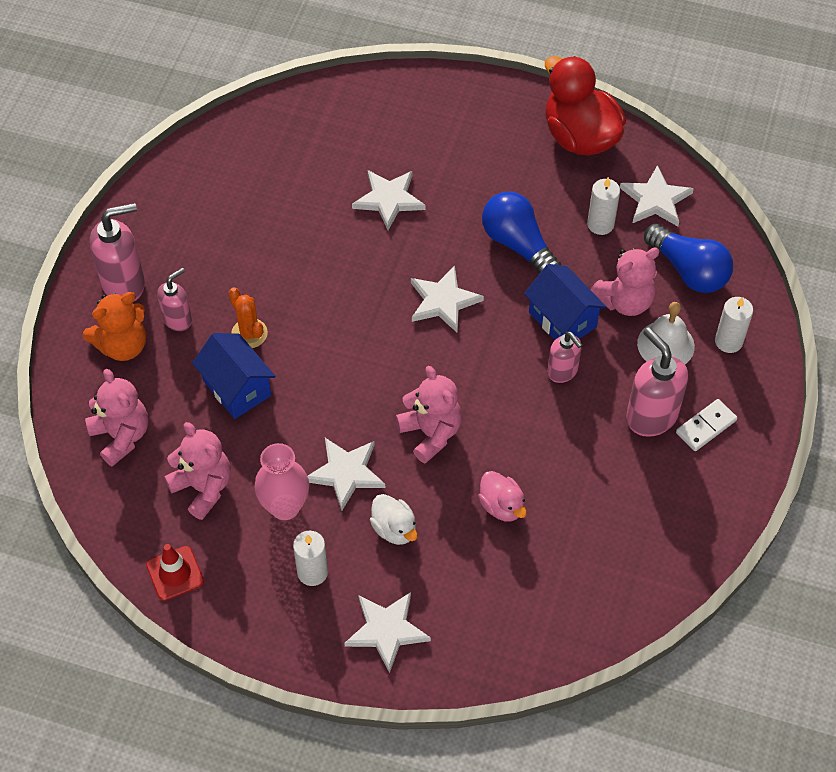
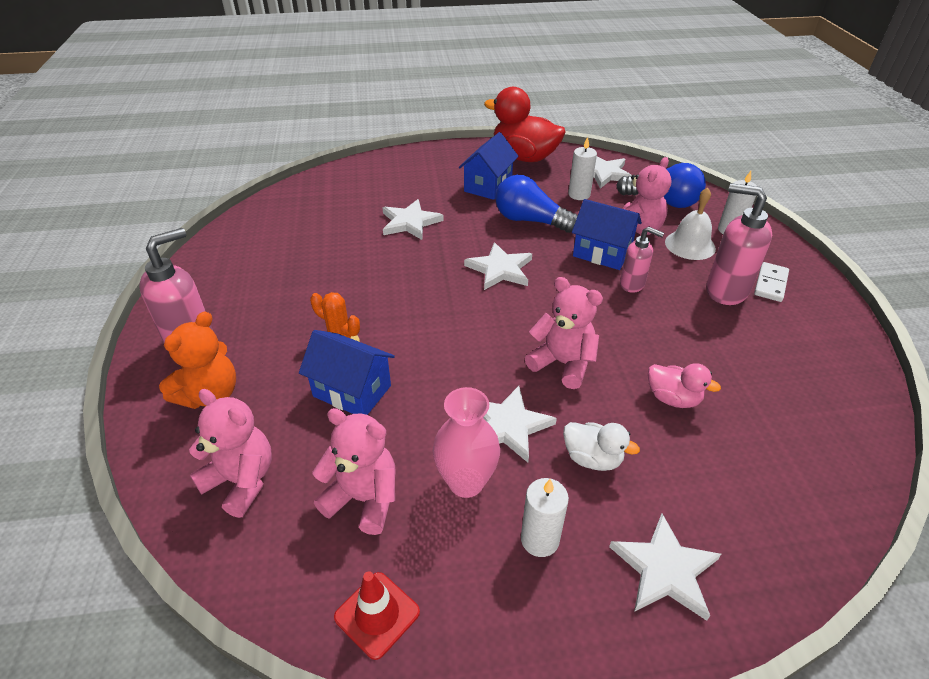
camera: 25 degrees left, 15 degrees down
pink soap dispenser [157,268,192,331] -> none
none -> blue house [459,132,519,200]

